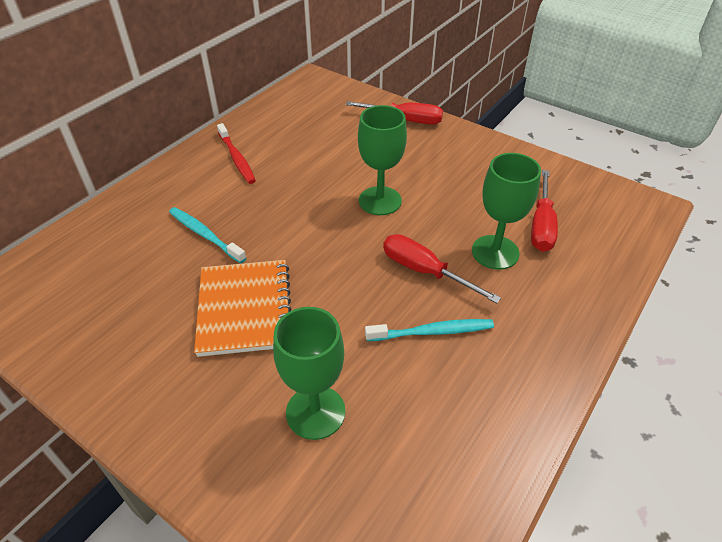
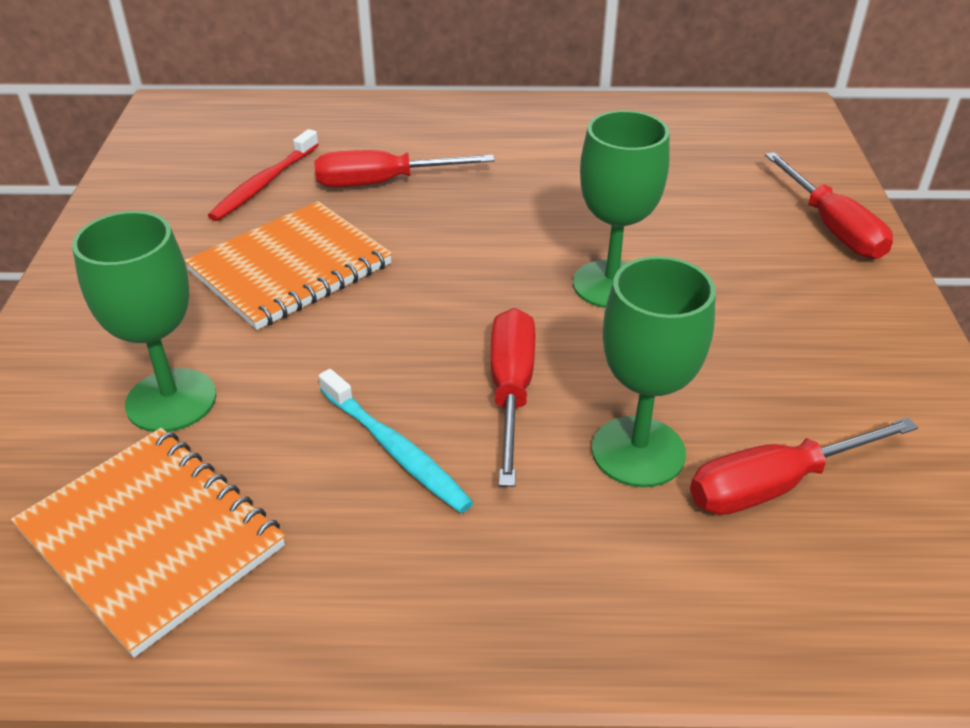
camera: 55 degrees right, 5 degrees down
turquoise toothbrush [169,207,246,263] -> red screwdriver [314,150,495,187]
red toothbrush [217,123,256,184] -> red toothbrush moved to [208,129,319,221]
none -> orange notebook [11,428,285,658]

